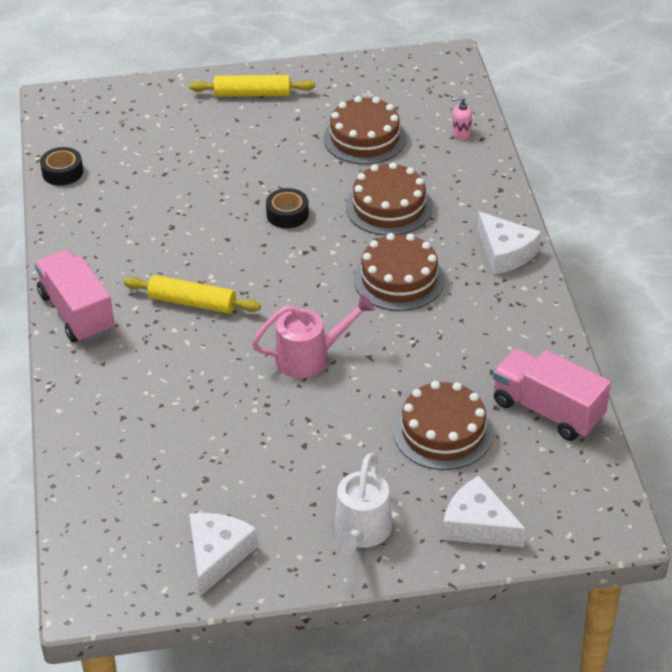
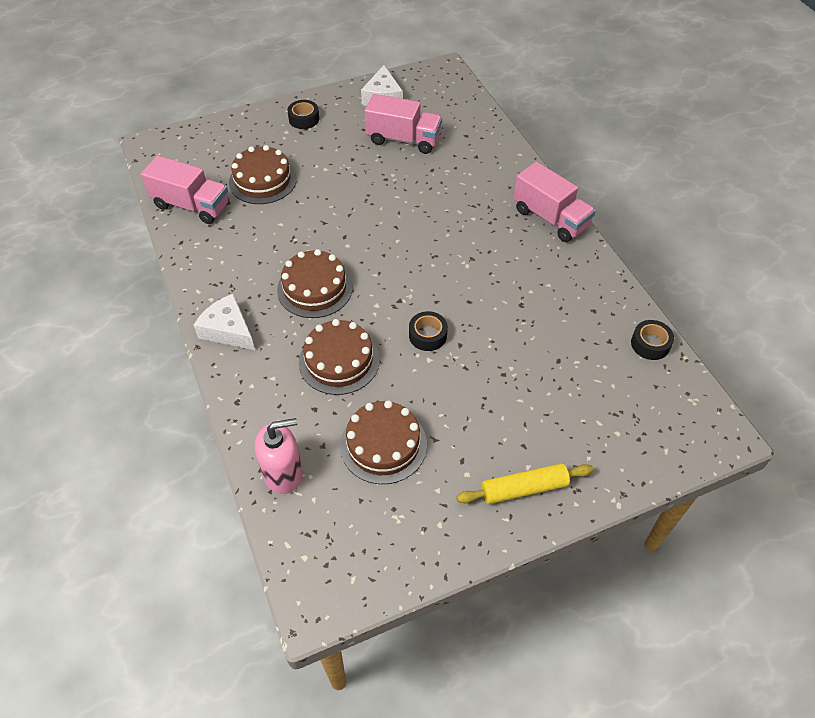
camera: 165 degrees right, 10 degrees up
yellow rolling pin [123,275,261,314] -> none
pink watering can [252,294,375,378] -> none
white watering can [333,453,392,555] -> black tape [287,100,319,129]
white cheese [443,476,526,547] -> none
pink soap dispenser [452,96,472,139] -> pink soap dispenser [255,418,303,494], size x1.98
none -> pink truck [365,94,442,154]

